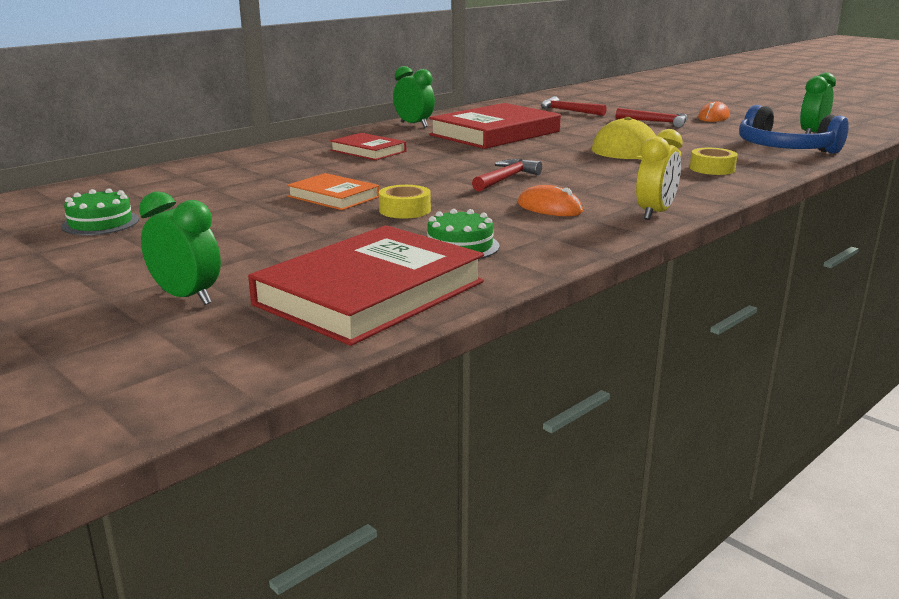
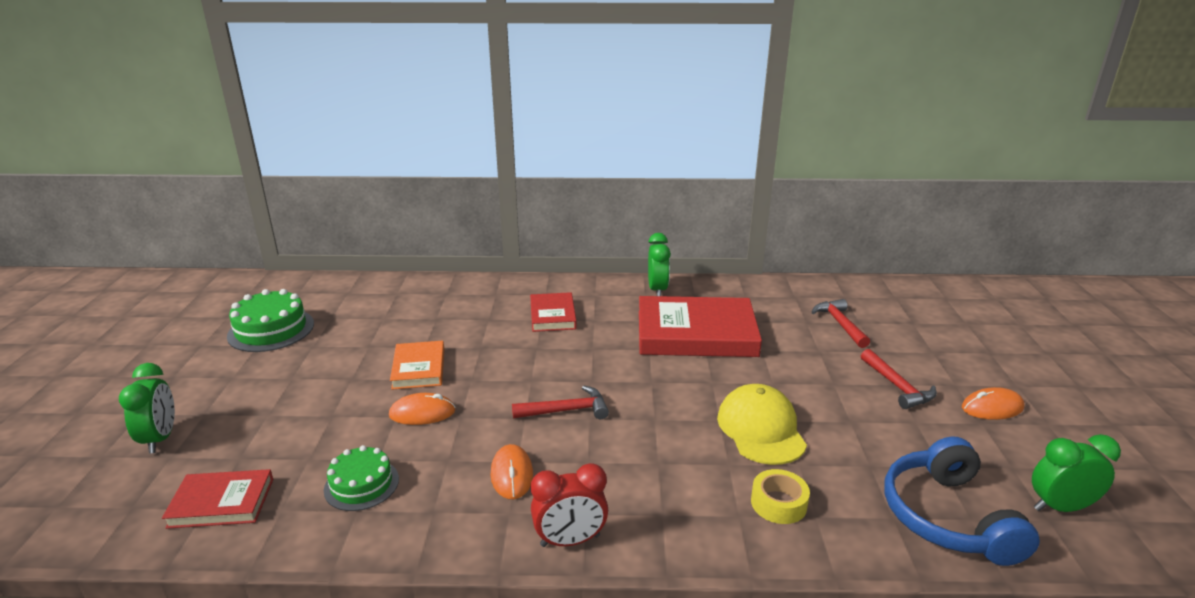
camera: 45 degrees right, 5 degrees up
green cake [61,188,139,235] -> green cake [227,289,314,352], size x1.52
red book [248,225,484,346] -> red book [162,469,273,529], size x0.53
yellow tape [379,185,431,219] -> orange mouse [389,393,456,425]
yellow clock [636,129,683,220] -> red clock [531,463,608,547]

